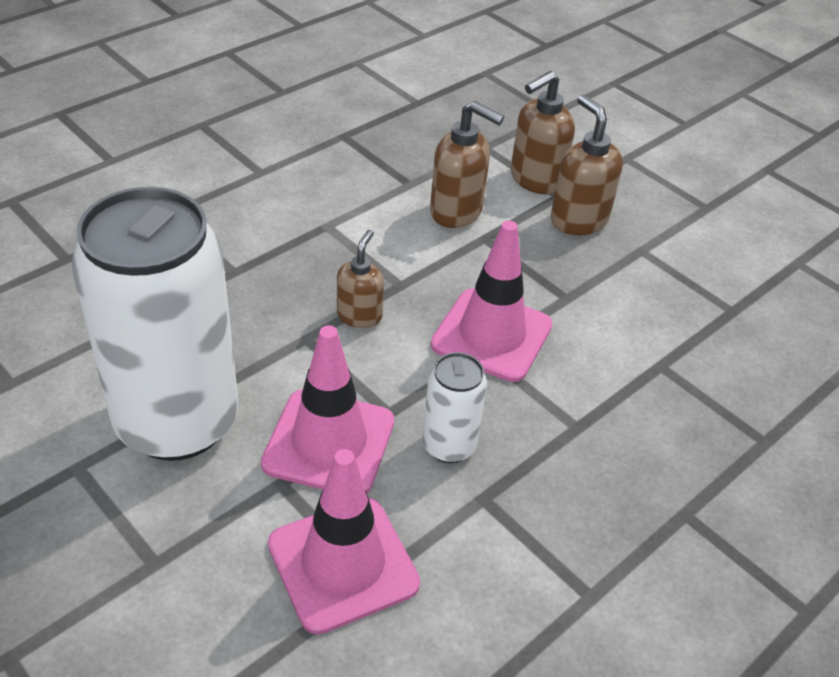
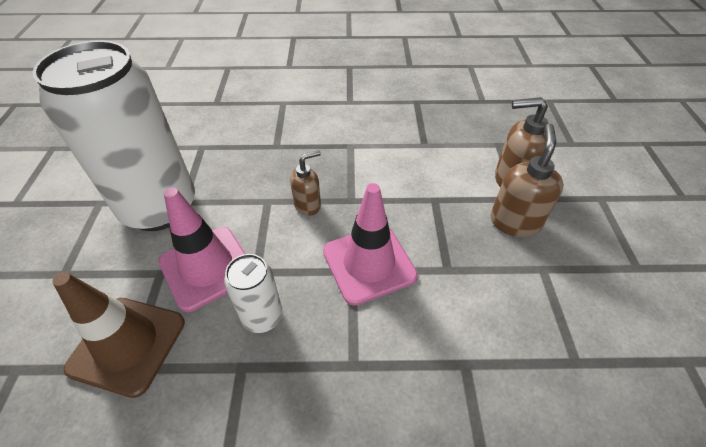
camera: 45 degrees right, 5 degrees up
pink traffic cone [268,449,420,635] -> brown traffic cone [52,272,185,398]
brown soap dispenser [430,101,504,228] -> none

